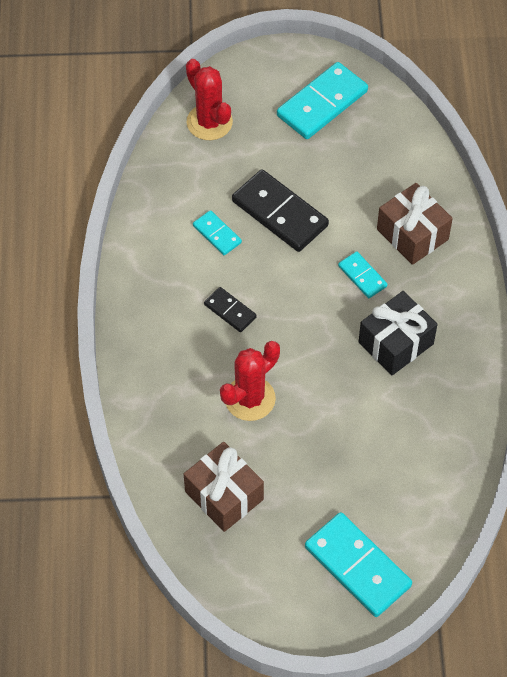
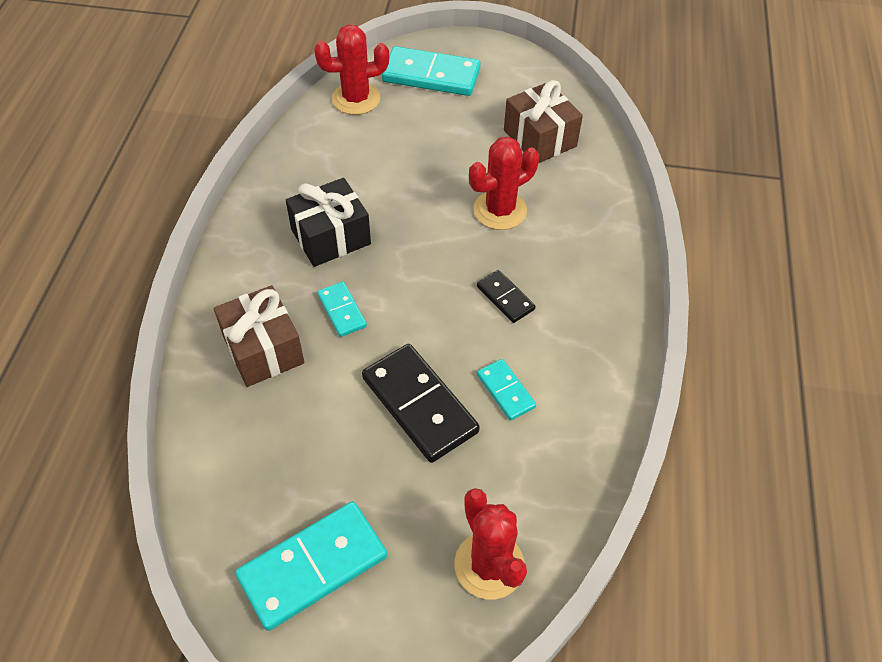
camera: 170 degrees left, 5 degrees down
turquoise domino [305,512,412,617] -> turquoise domino turned 45 degrees counterclockwise [382,46,481,96]
none -> red cactus [314,25,389,115]

